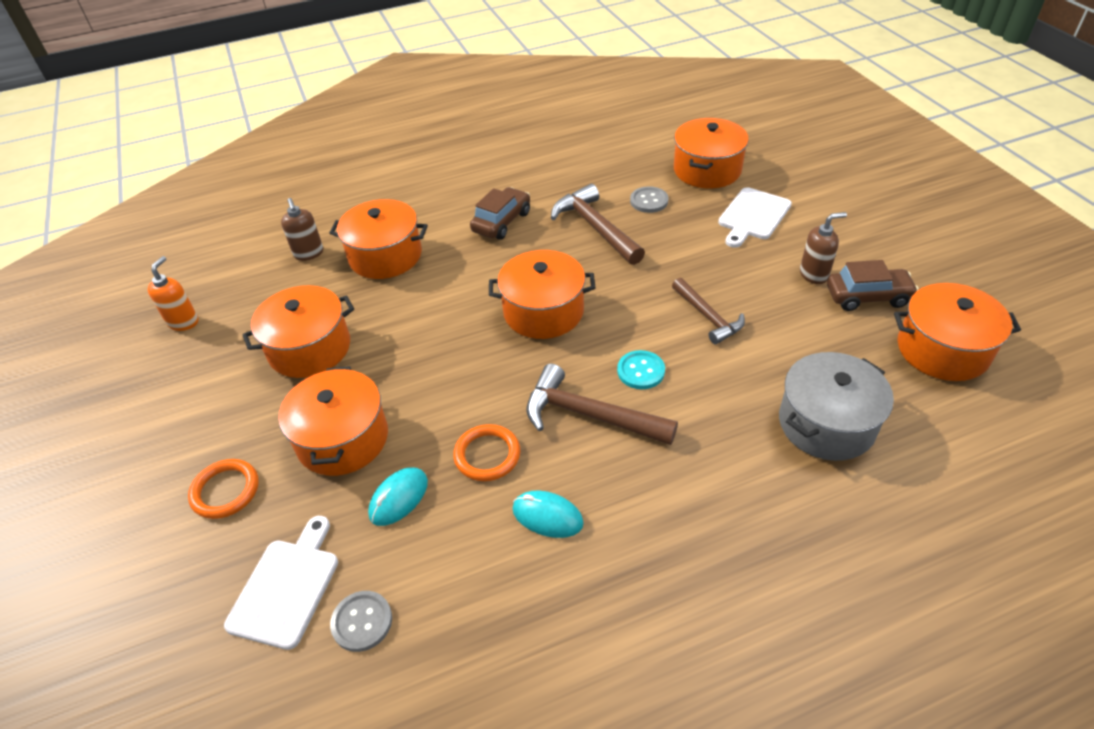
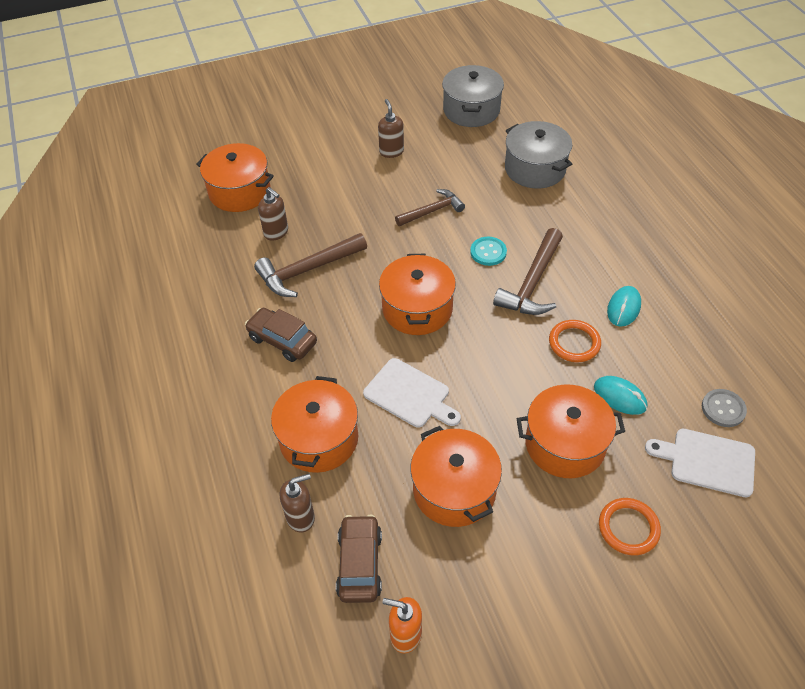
camera: 90 degrees left, 5 degrees up
grey button [630,186,669,213] -> brown soap dispenser [258,187,288,241]
white cutting board [718,187,792,248] -> white cutting board moved to [363,358,461,428]
brown car [827,260,919,311] -> brown car moved to [336,514,382,603]
orange pot [894,283,1021,381] -> grey pot [442,65,504,127]

